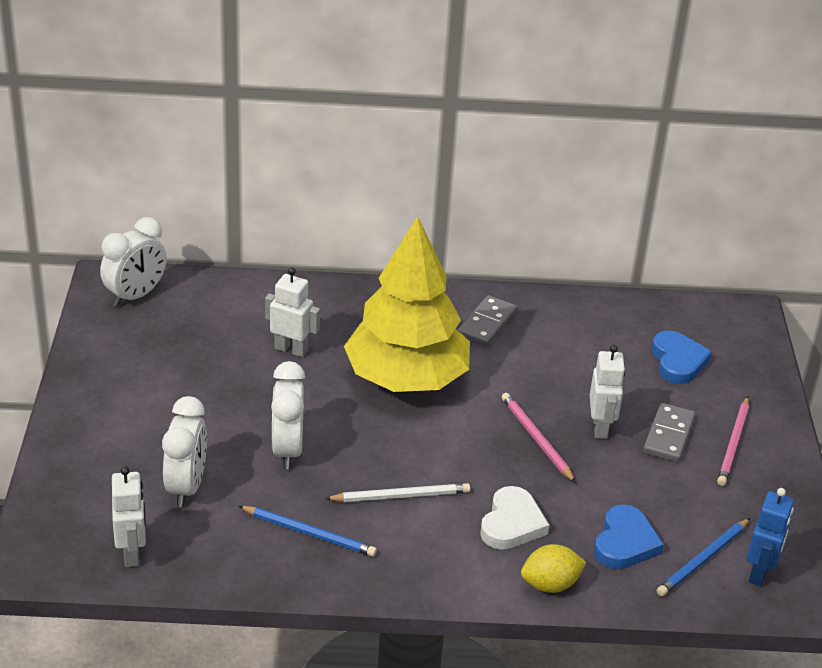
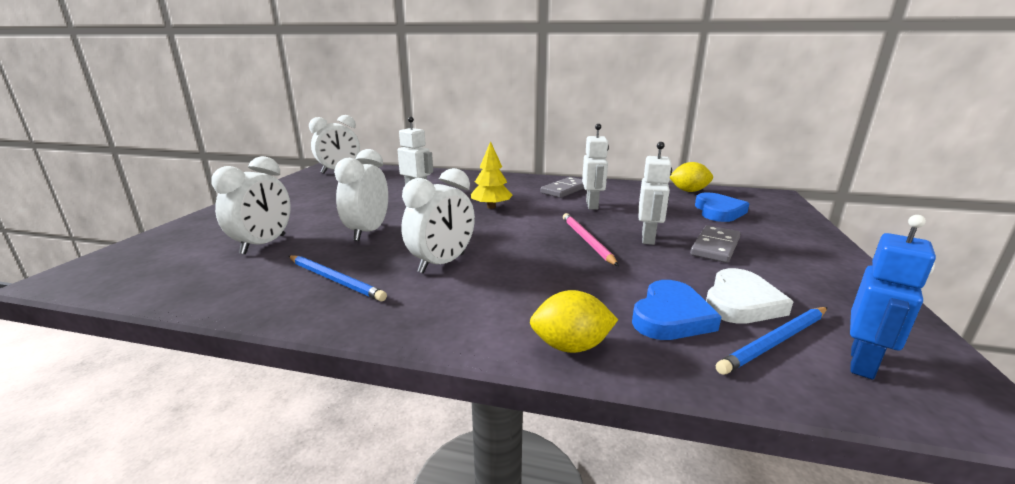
camera: 15 degrees right, 15 degrees down
white robot [112,466,146,567] -> white robot moved to [582,124,609,210]
white pencil [325,483,470,502] -> white clock [401,168,475,274]
yellow tree [344,216,470,392] -> yellow tree [471,141,513,209], size x0.43
white heart [480,486,549,550] -> white heart moved to [706,268,793,324]
pink pencil [717,397,749,486] -> none
none -> yellow lemon [670,162,713,192]

